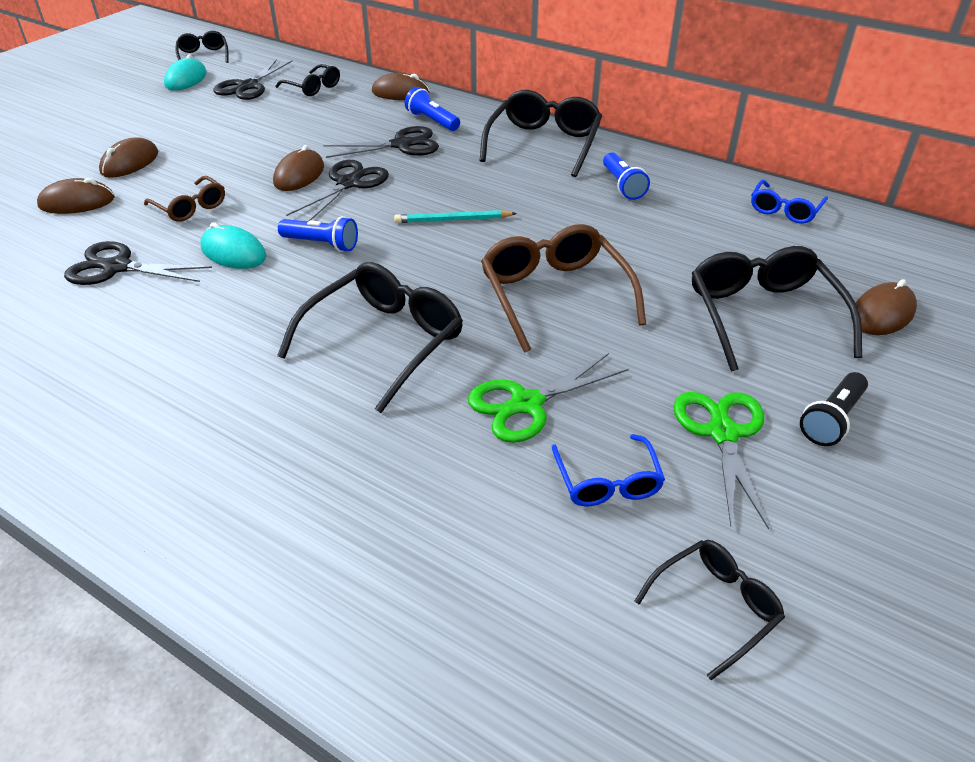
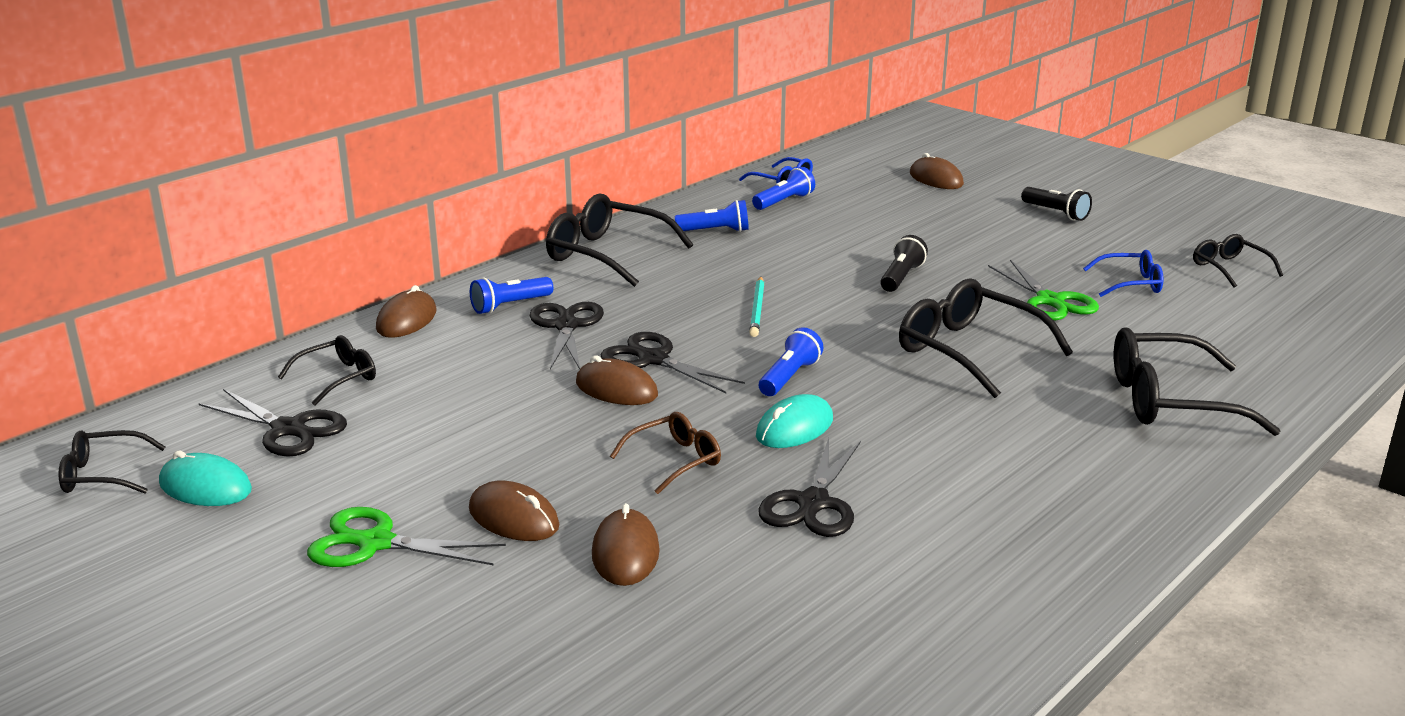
camera: 80 degrees left, 15 degrees down
brown glasses [481,224,646,353] -> black flashlight [880,235,928,292]
green scissors [674,392,769,530] -> green scissors moved to [307,507,506,567]
black glasses [692,246,862,372] -> black glasses moved to [1114,327,1281,436]
none -> blue flashlight [752,167,815,210]

